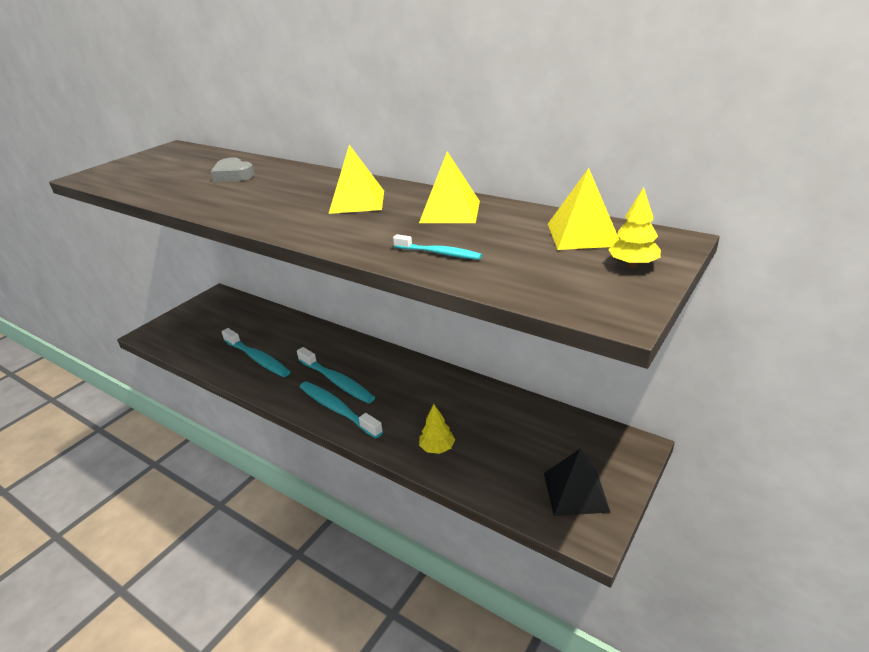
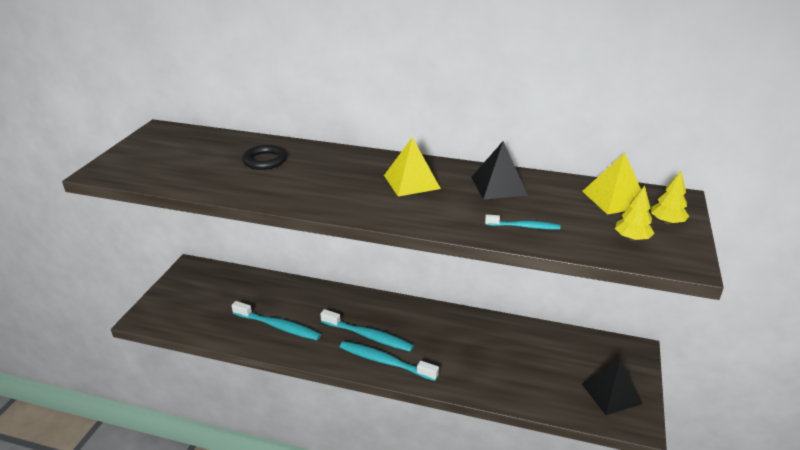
camera: 20 degrees left, 0 degrees up
grey heart [211,158,255,182] -> black ring [242,145,287,170]
yellow pyramid [419,152,480,223] -> black pyramid [471,141,528,200]
yellow tree [419,404,455,454] -> yellow tree moved to [615,186,655,241]

